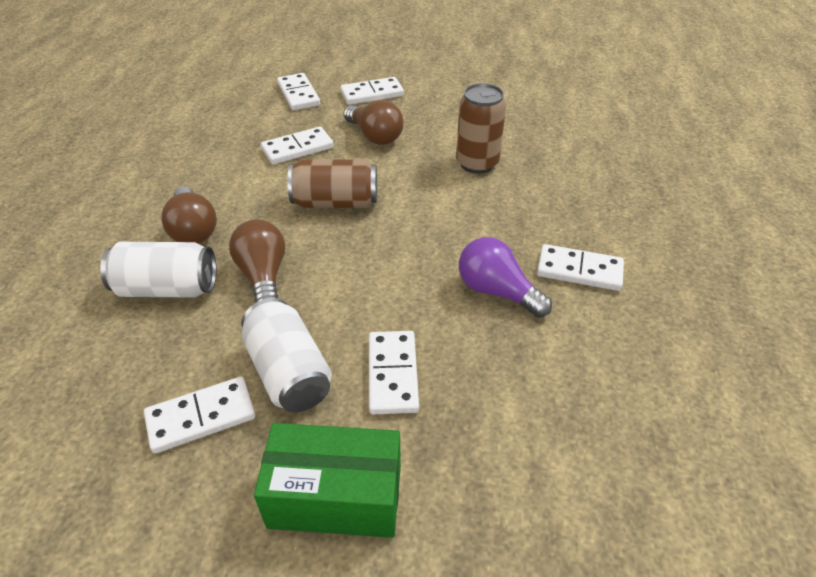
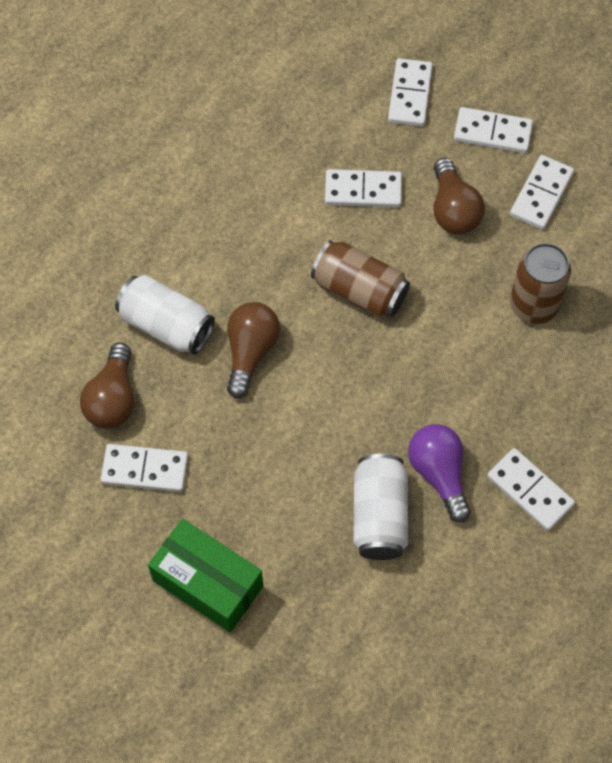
camera: 30 degrees right, 20 degrees up
brown light bulb [161,187,217,244] -> brown light bulb moved to [80,343,135,429]
white can [241,298,332,413] -> white can moved to [353,454,408,560]
white domino [369,331,419,414] -> white domino moved to [510,155,574,230]

